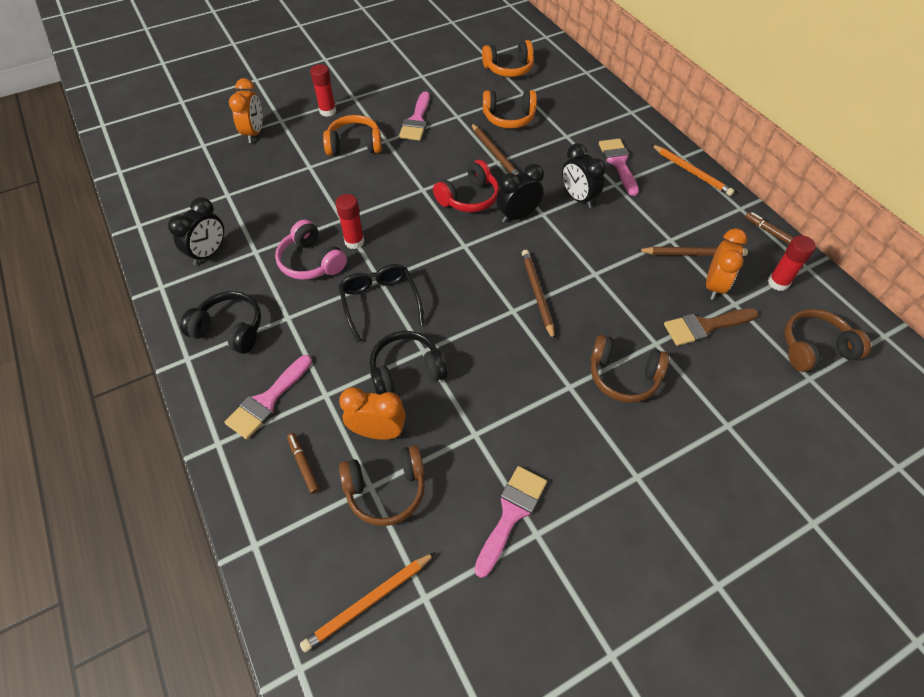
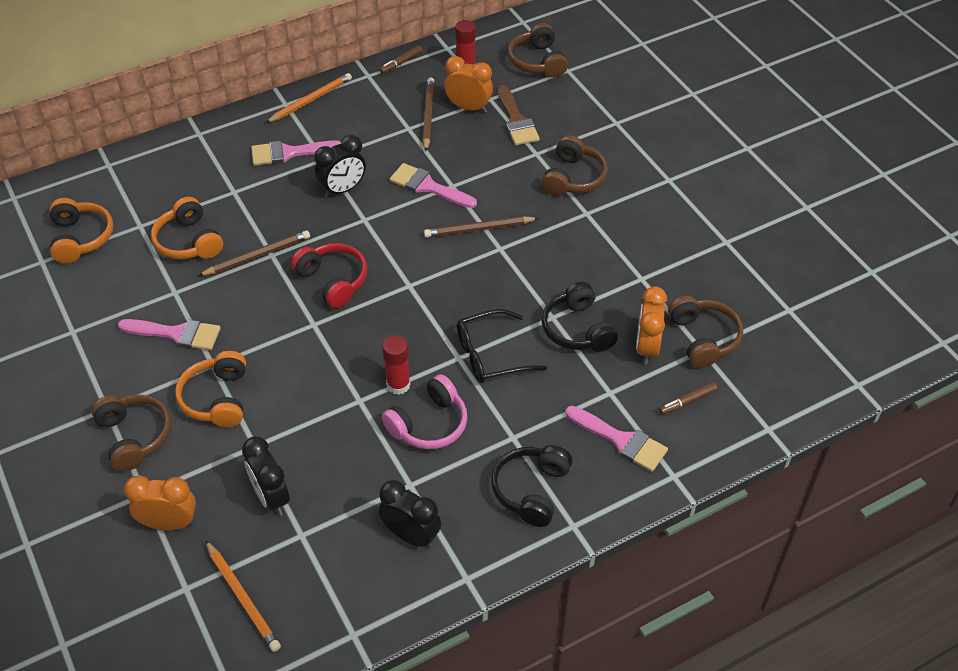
camera: 90 degrees left, 5 degrees down
orange pencil [300,552,436,652] -> orange pencil moved to [205,540,281,652]
red glue stick [310,64,336,117] -> brown headphones [91,395,172,472]
pink brush [474,466,547,578] -> pink brush moved to [390,163,477,208]
orange headphones [483,90,537,129] -> orange headphones turned 150 degrees clockwise [151,197,223,259]
black clock [496,164,544,223] -> black clock moved to [242,437,290,516]

